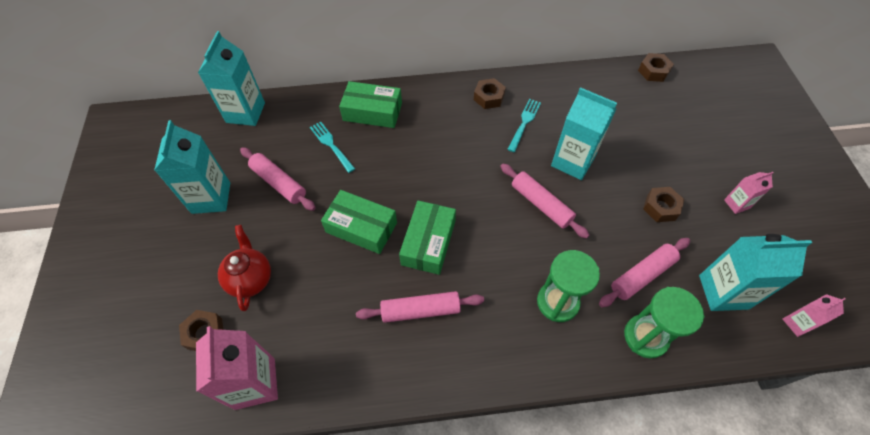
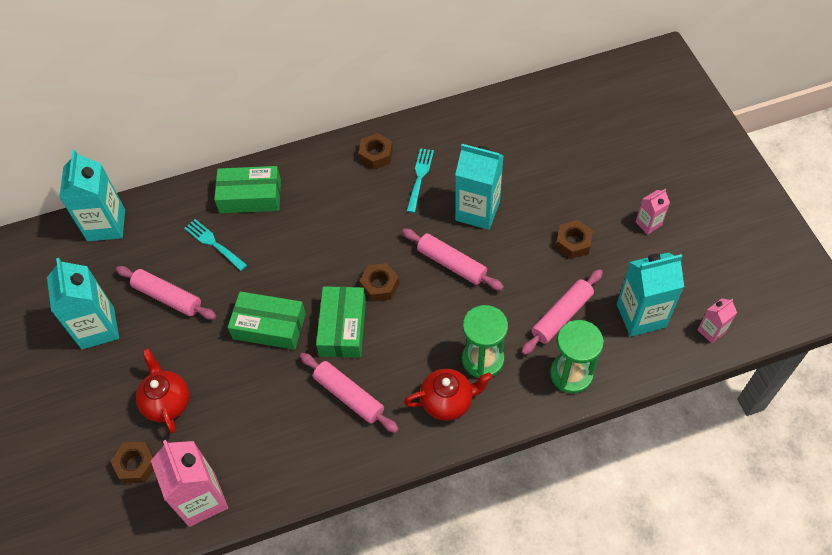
camera: 10 degrees left, 0 degrees up
pink rolling pin [356,291,484,323] -> pink rolling pin turned 60 degrees clockwise [300,353,399,433]
brown nut [638,53,674,82] -> brown nut moved to [360,263,399,301]
none -> red teapot [404,368,492,421]

